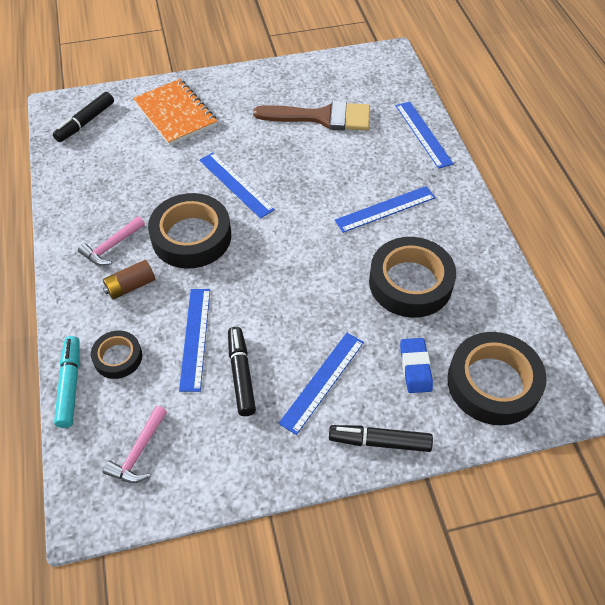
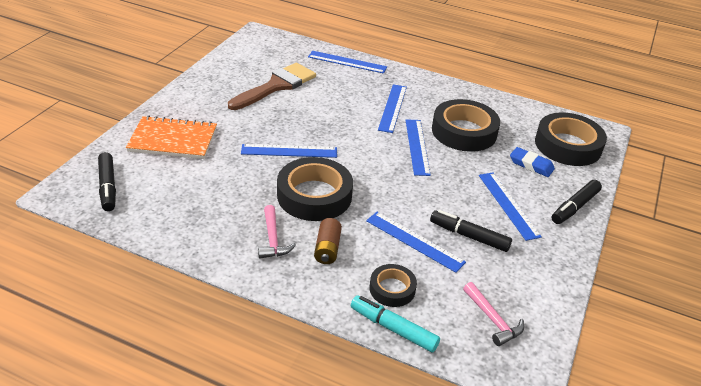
camera: 55 degrees left, 15 degrees down
none -> blue ruler [406,119,431,176]

